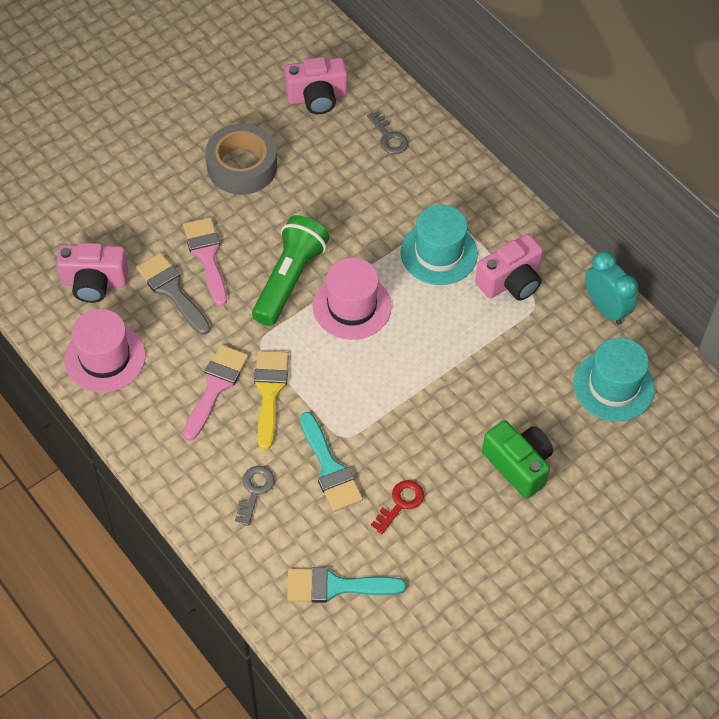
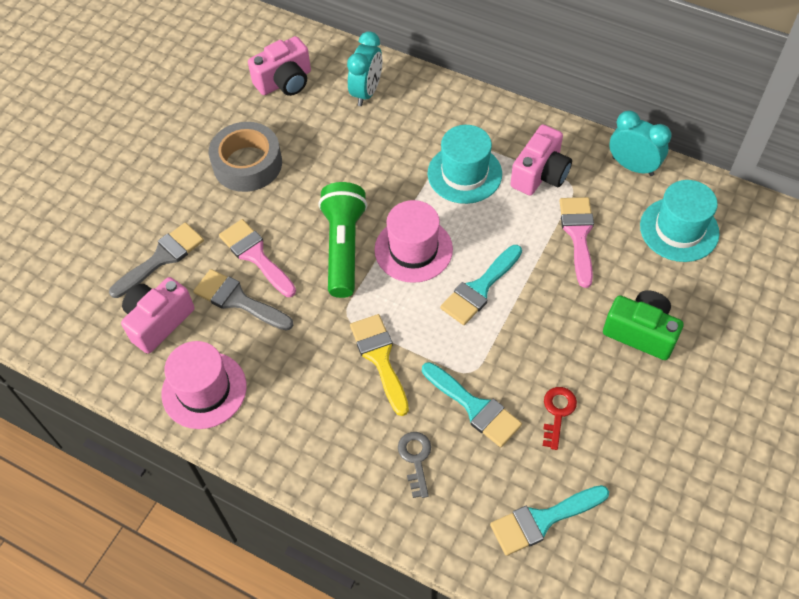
camera: 20 degrees left, 0 degrees up
pink camera [56,243,128,303] -> pink camera turned 150 degrees clockwise [121,277,195,354]
pink brush [183,345,249,441] -> pink brush moved to [560,197,594,288]
grey key [367,111,408,154] -> turquoise clock [347,31,382,106]
none -> grey brush [109,222,204,298]
none -> turquoise brush [440,245,522,325]

